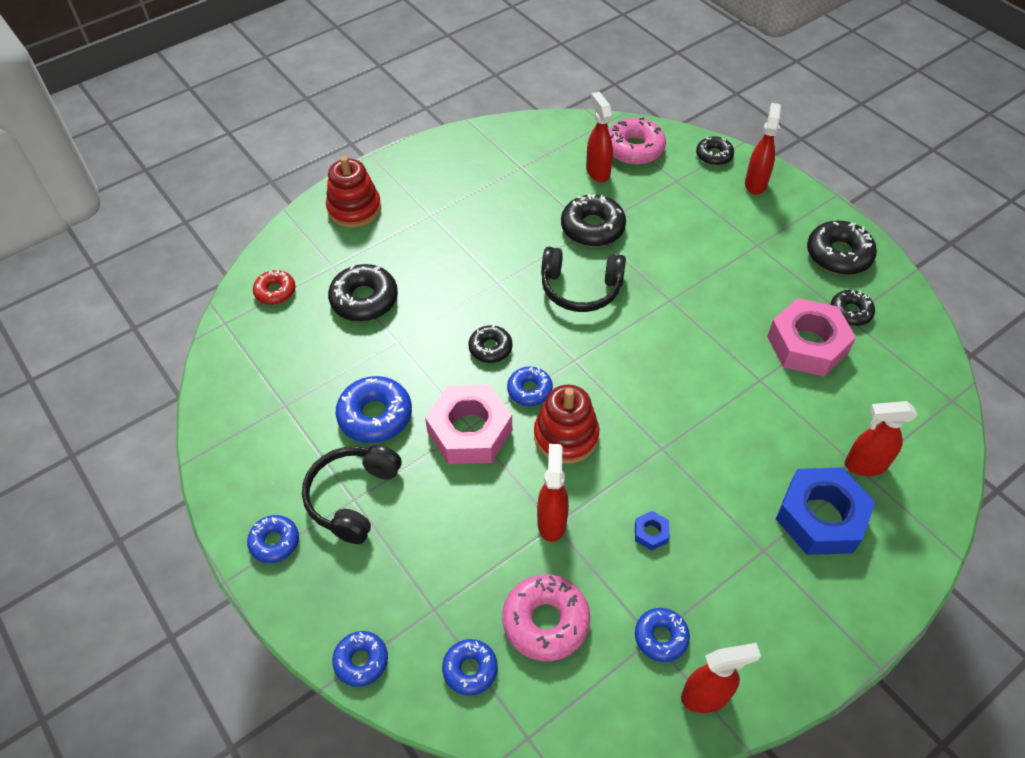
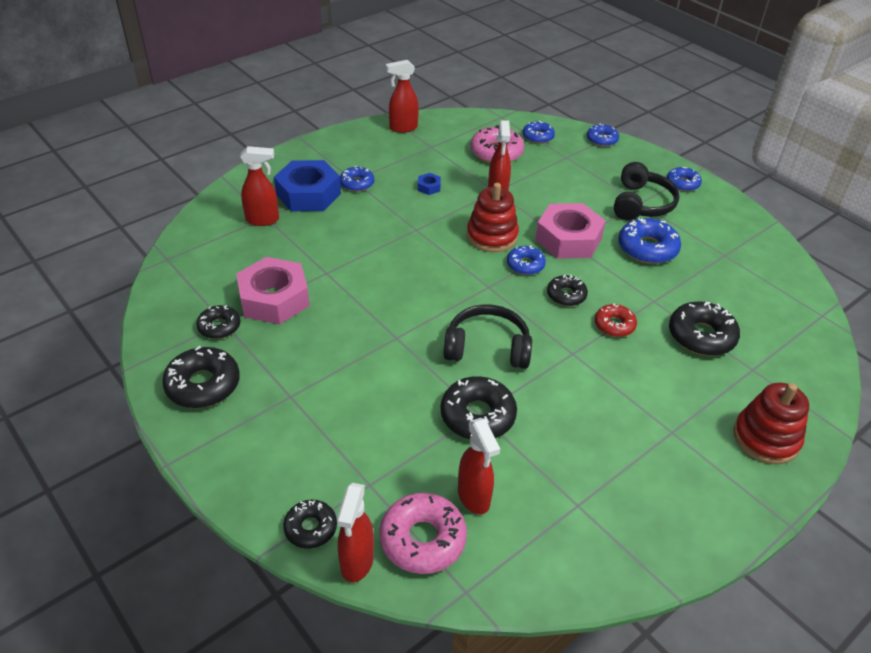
camera: 175 degrees right, 10 degrees down
red donut [253,269,296,305] -> red donut moved to [595,303,637,337]
blue donut [635,608,690,662] -> blue donut moved to [340,166,374,192]
red spray bottle [745,103,781,195] -> red spray bottle moved to [337,483,374,582]

